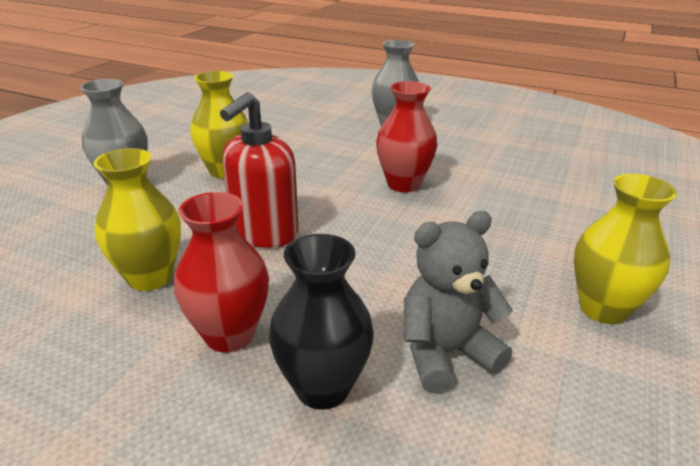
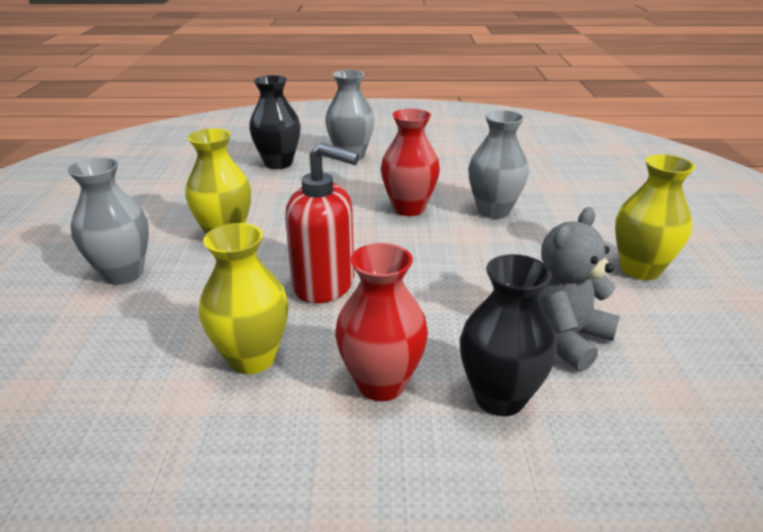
camera: 25 degrees left, 0 degrees up
red soap dispenser [220,92,299,248] -> red soap dispenser turned 75 degrees counterclockwise [285,143,359,304]
none -> black vase [249,75,301,169]
none -> grey vase [468,110,529,219]

